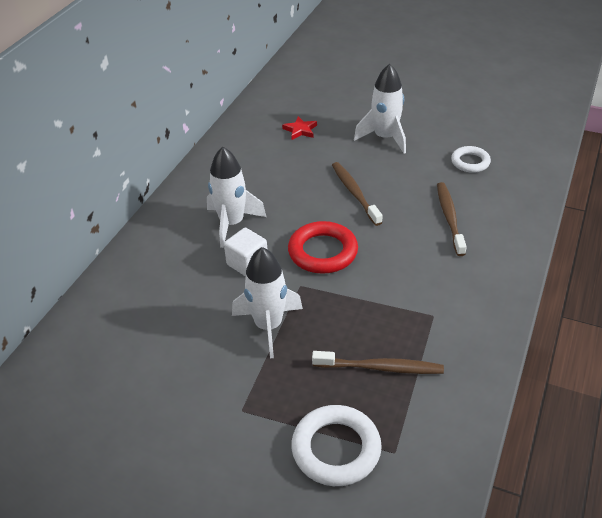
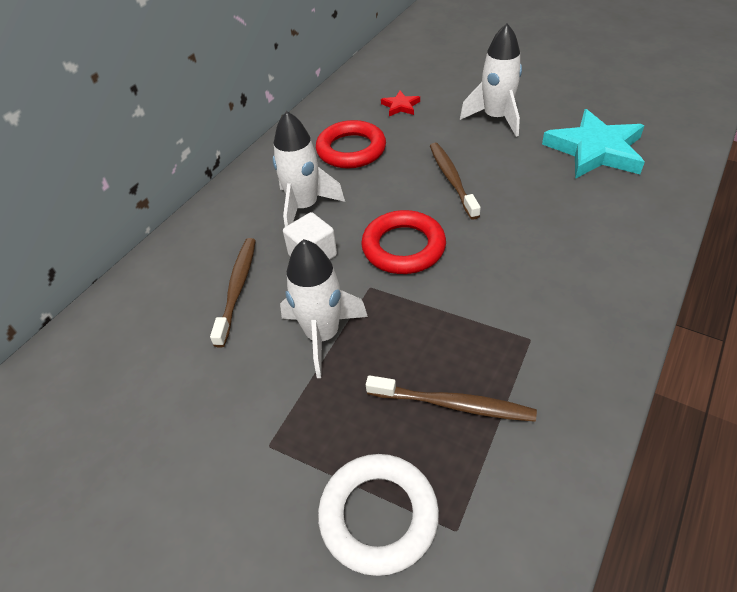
camera: 10 degrees right, 5 degrees up
brown toothbrush [437,182,467,256] -> brown toothbrush moved to [210,238,256,347]
white ring [451,146,491,173] -> turquoise star [542,109,645,179]
none -> red ring [316,120,386,168]

